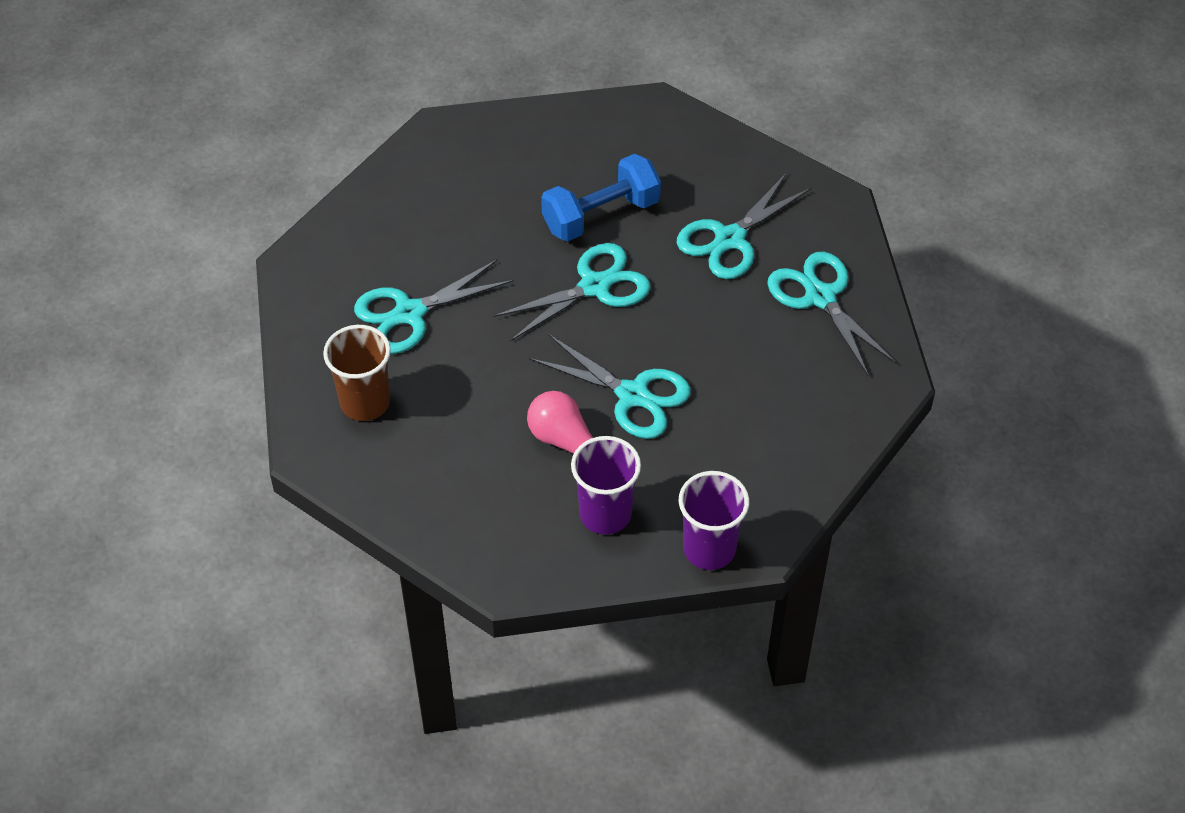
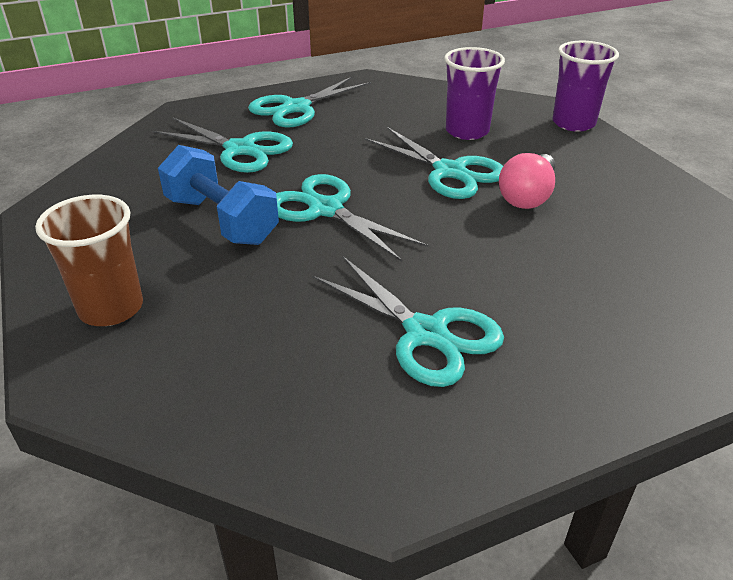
camera: 105 degrees left, 15 degrees down
brown cup [323,325,391,421] -> brown cup moved to [35,195,143,326]
turquoise scissors [529,334,691,439] -> turquoise scissors turned 120 degrees clockwise [365,127,503,199]
purple cup [571,436,641,534] -> purple cup moved to [444,47,505,140]

